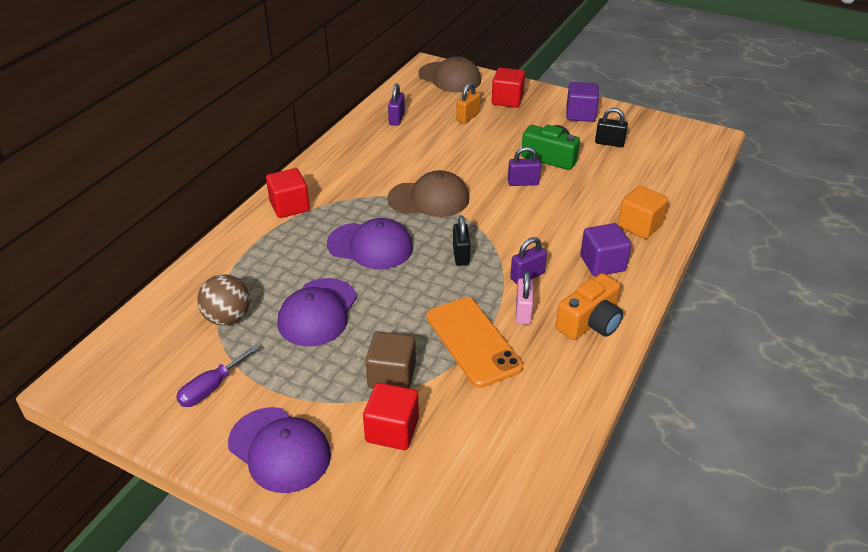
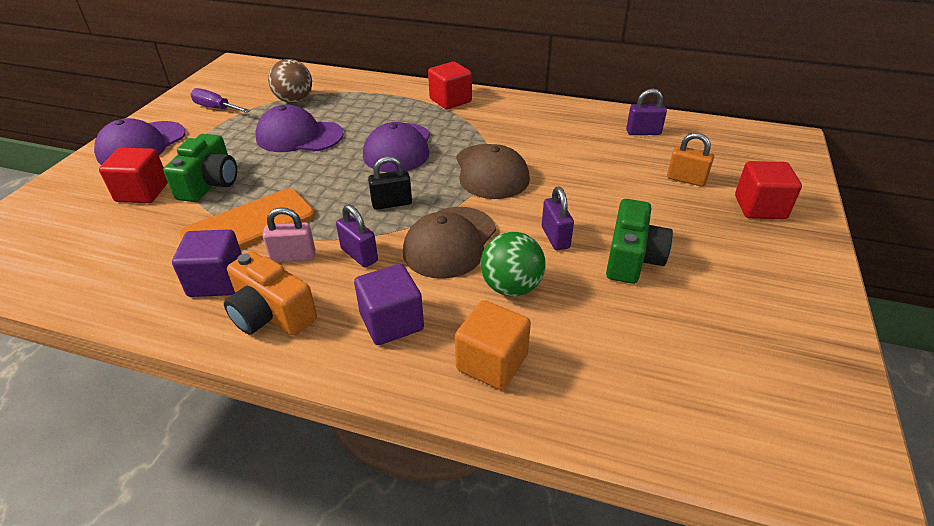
camera: 80 degrees right, 0 degrees up
brown cube [365,331,416,389] -> green camera [163,134,237,202]
brown cap [419,56,481,92] -> brown cap moved to [403,207,496,279]
purple cube [566,82,599,122] -> purple cube moved to [172,229,242,297]
black padlock [595,108,628,147] -> none
none -> green ball [480,232,546,296]

